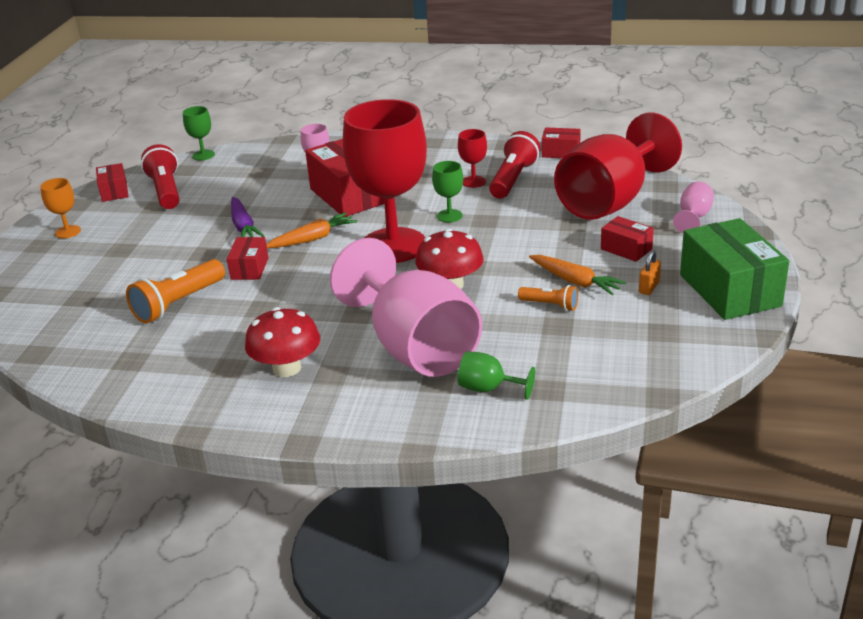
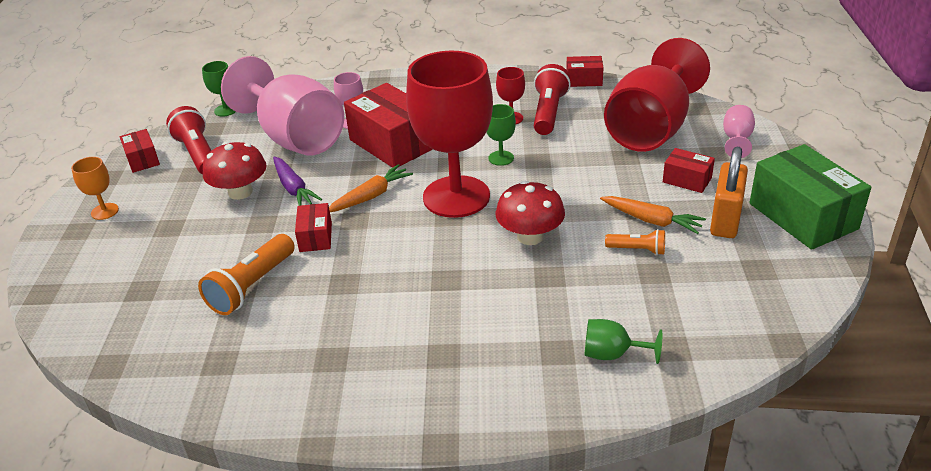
camera: 10 degrees left, 5 degrees up
red mushroom [245,307,320,377] -> red mushroom moved to [203,142,267,200]
pink goblet [330,238,482,377] -> pink goblet moved to [221,56,344,155]
orange padlock [639,250,661,295] -> orange padlock [710,146,748,238], size x2.04

